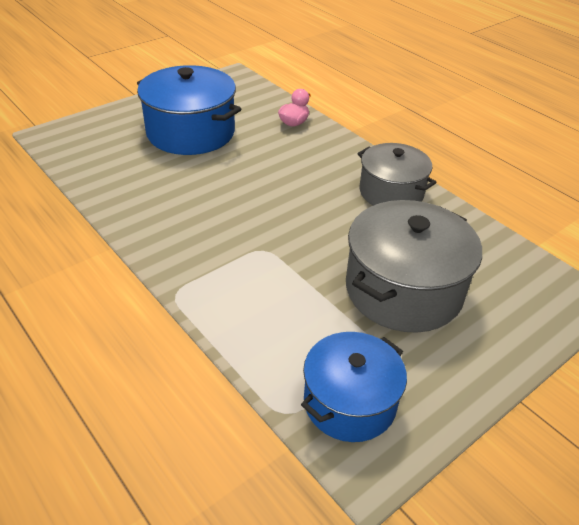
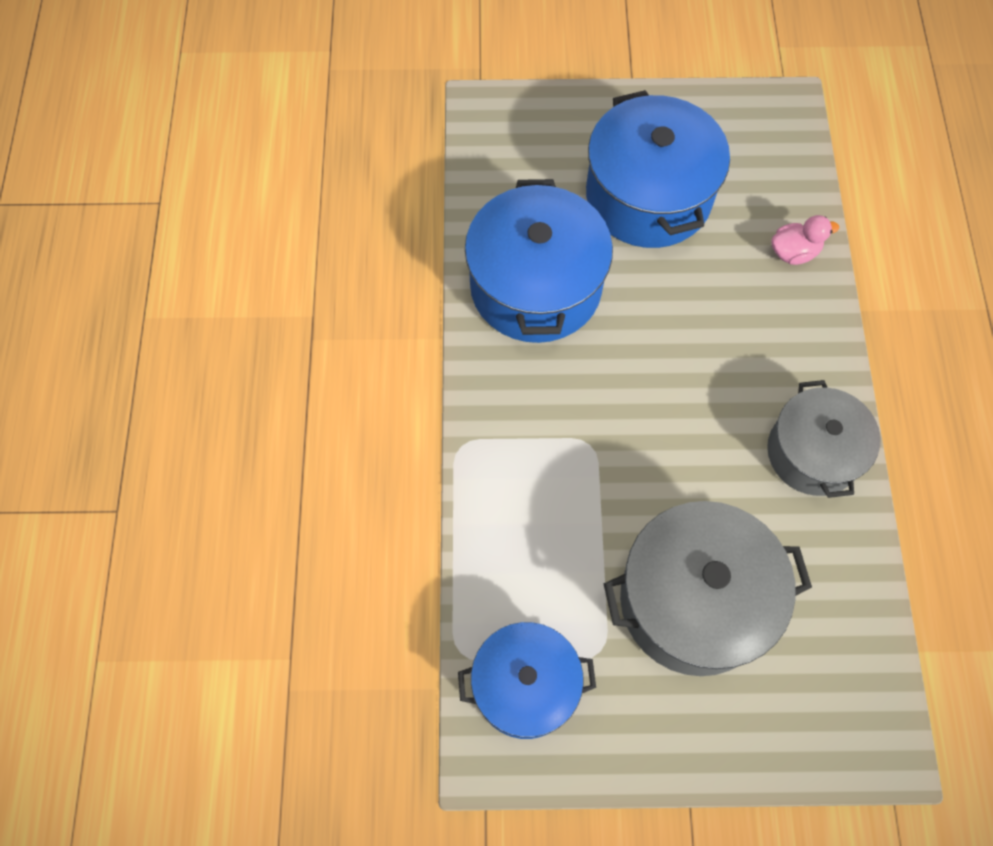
camera: 40 degrees right, 25 degrees up
none -> blue pot [465,179,613,343]

